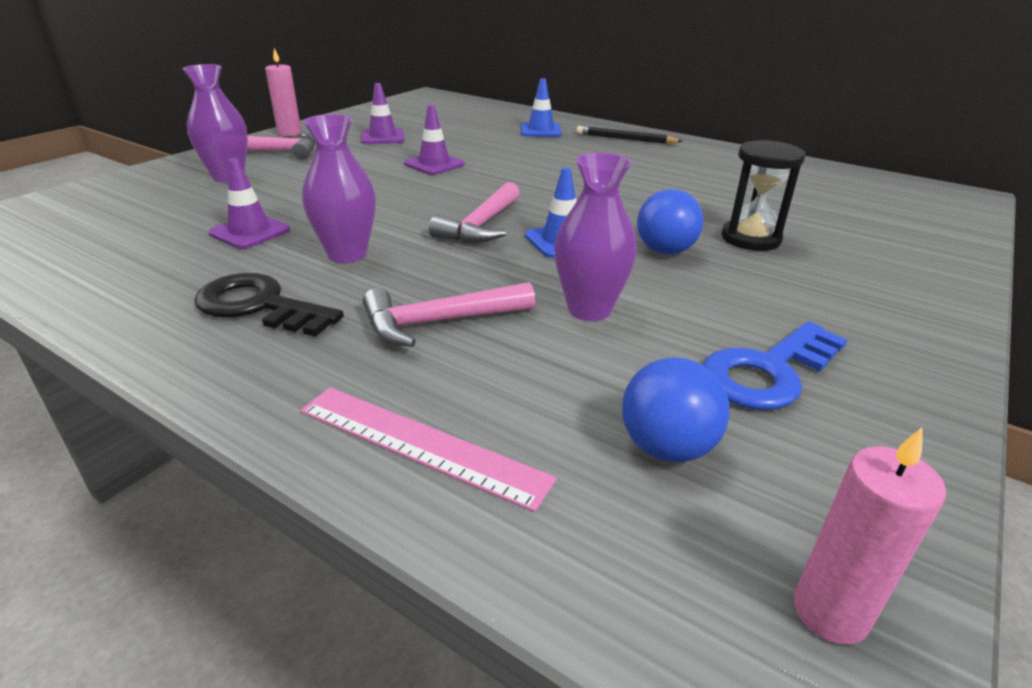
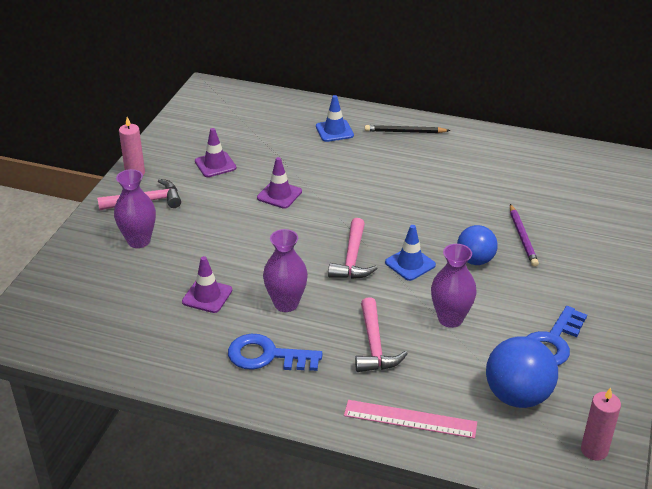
camera: 15 degrees left, 5 degrees up
black key [194,273,344,337] -> blue key [228,334,323,371]
pink hammer [363,282,535,347] -> pink hammer turned 60 degrees counterclockwise [355,297,407,372]
blue ball [622,357,730,462] -> blue ball [486,336,558,408], size x1.51
black hourglass [721,140,806,251] -> purple pencil [510,204,539,267]

